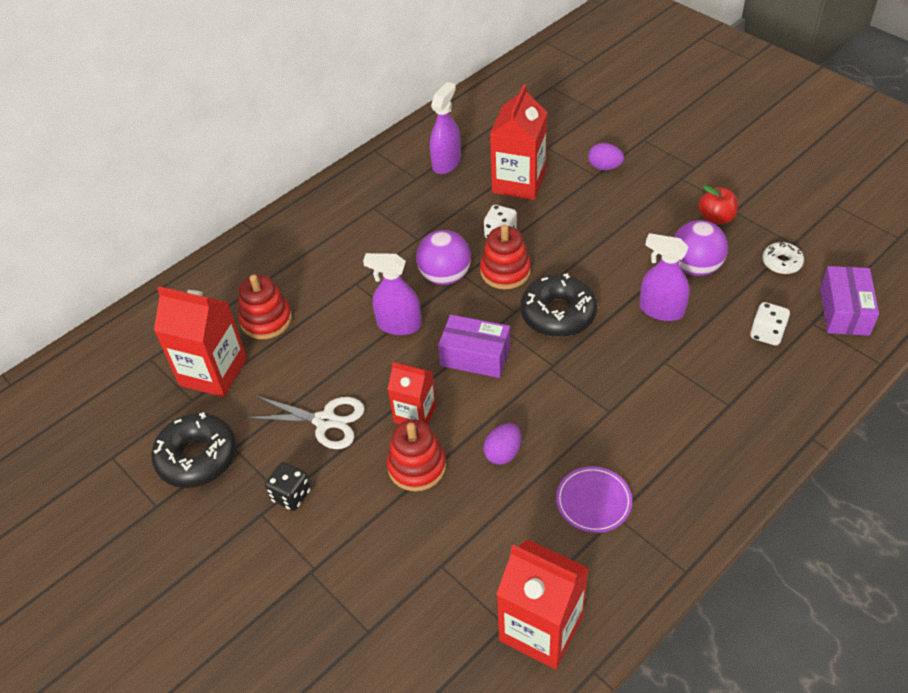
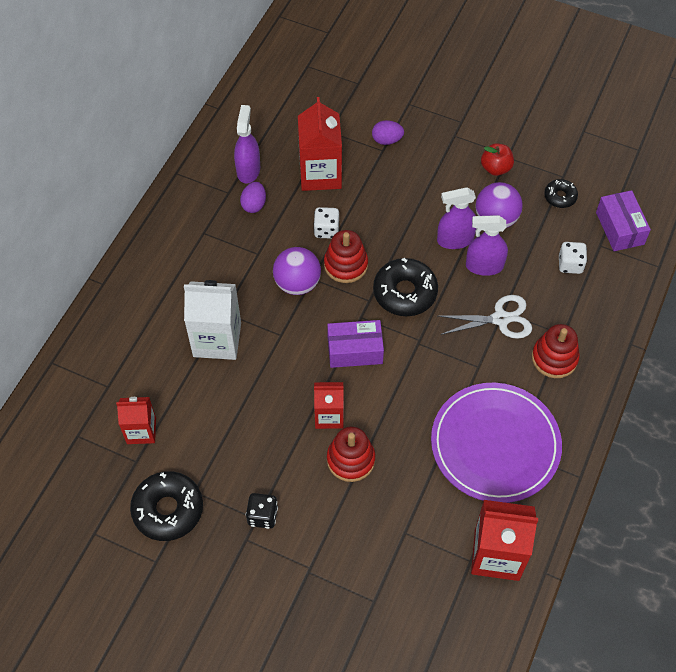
camera: 25 degrees left, 10 degrees up
red carton [154,286,247,397] -> red carton [116,397,156,444], size x0.62
red stacking toy [238,275,292,339] -> red stacking toy moved to [532,324,580,378]
white scissors [247,396,365,449] -> white scissors moved to [439,295,532,339]
purple spray bottle [363,253,422,335] -> purple spray bottle moved to [437,187,477,249]
purple egg [483,423,522,465] -> purple egg moved to [240,182,266,213]
purple plate [556,466,632,533] -> purple plate [431,383,562,503], size x2.19
white donut [762,242,804,274] -> black donut [544,179,578,208]
none -> white carton [184,280,241,360]

